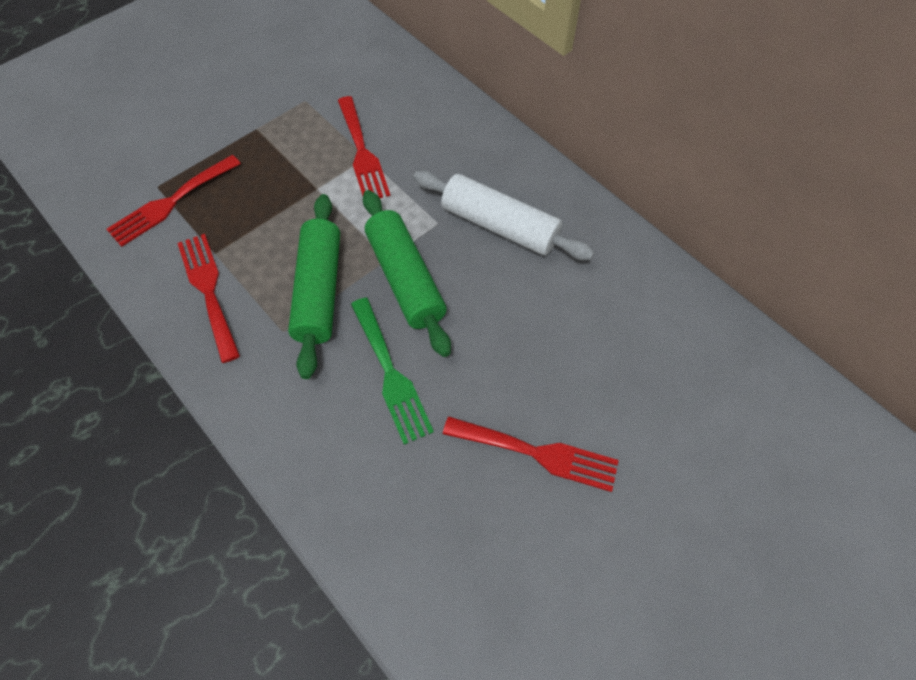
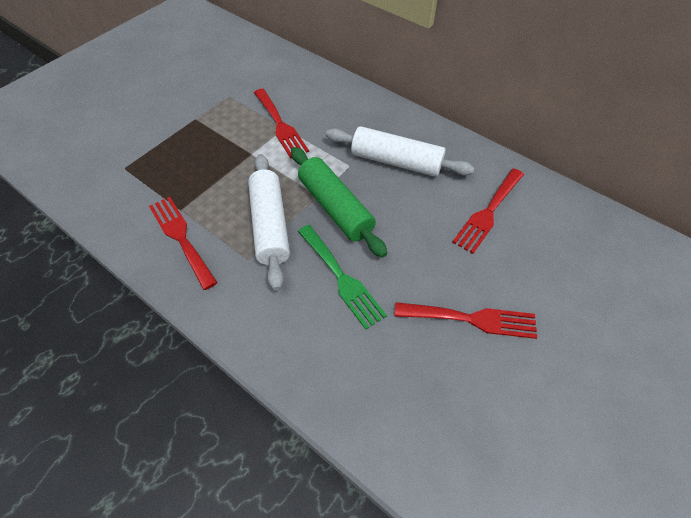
camera: 10 degrees left, 5 degrees down
red fork [106,155,241,247] -> red fork moved to [452,168,524,254]
green rolling pin [288,194,340,379] -> white rolling pin [248,154,290,291]

